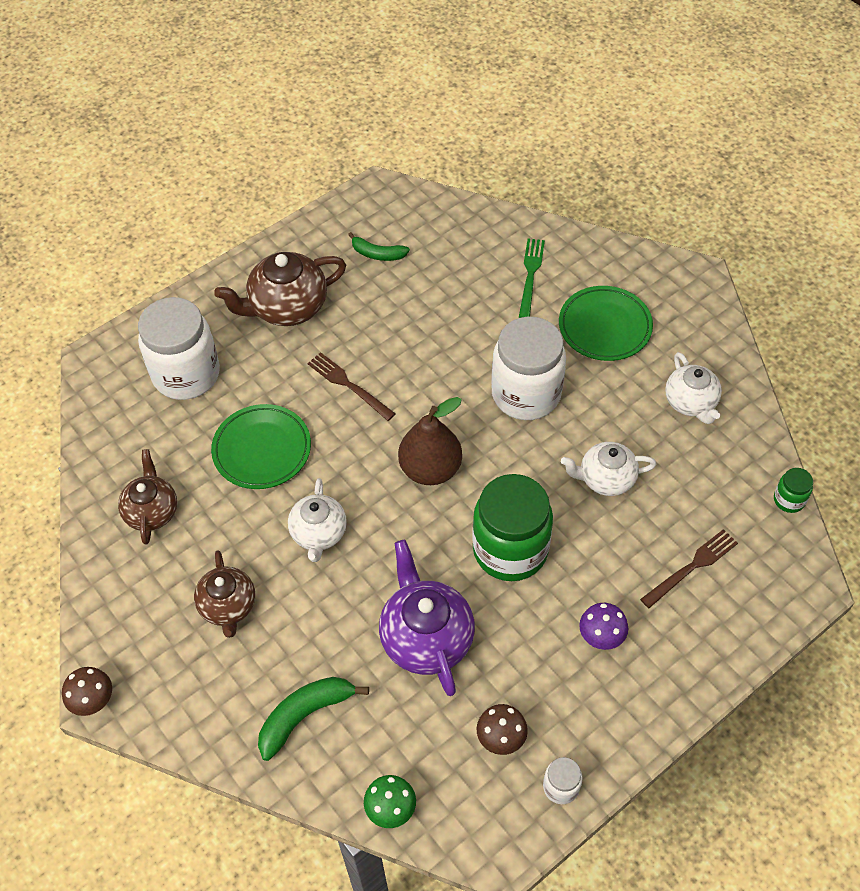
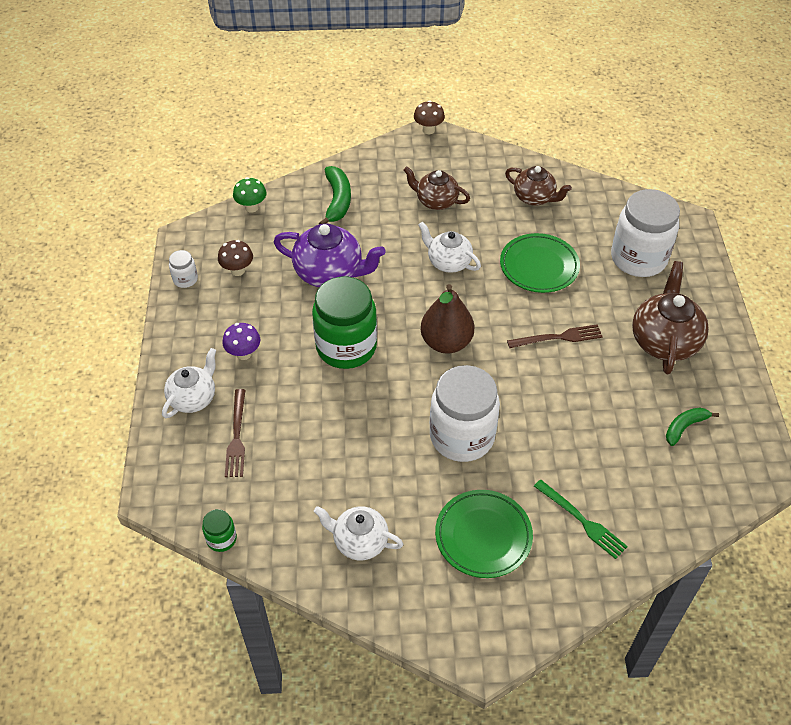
camera: 125 degrees right, 5 degrees down
white teapot [561,442,656,496] -> white teapot moved to [162,348,216,418]

